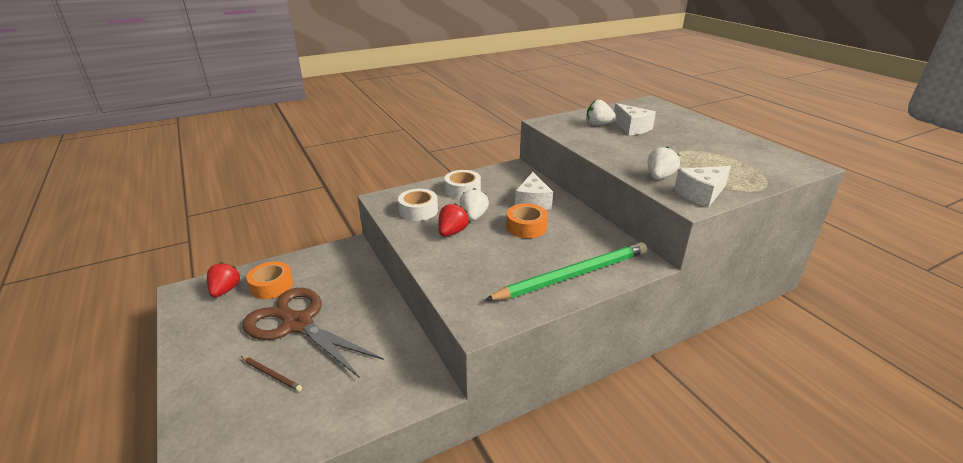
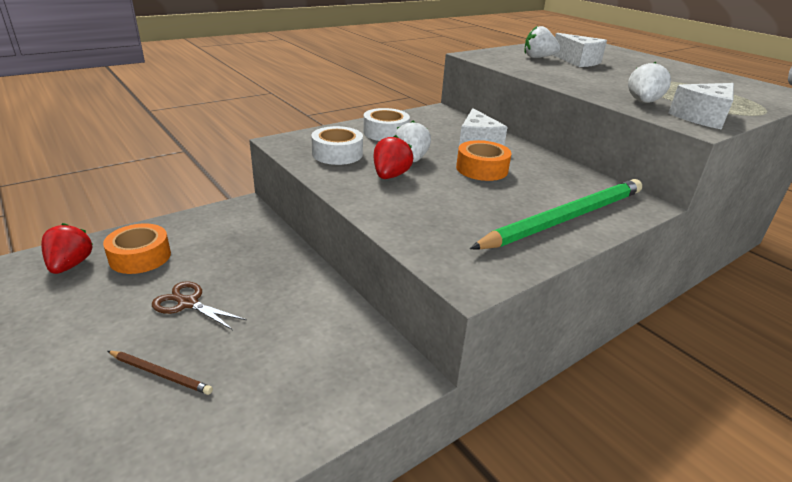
camera: 10 degrees left, 0 degrees up
brown scissors [242,288,384,378] -> brown scissors [152,281,247,330], size x0.45

